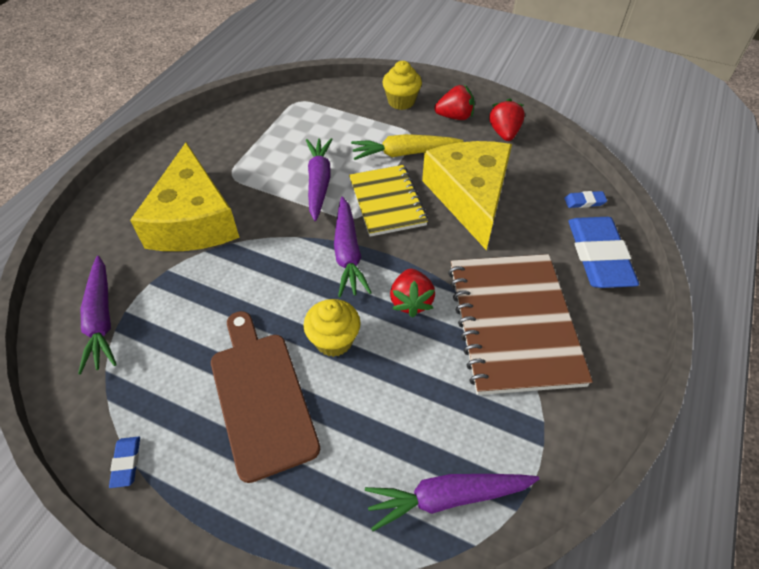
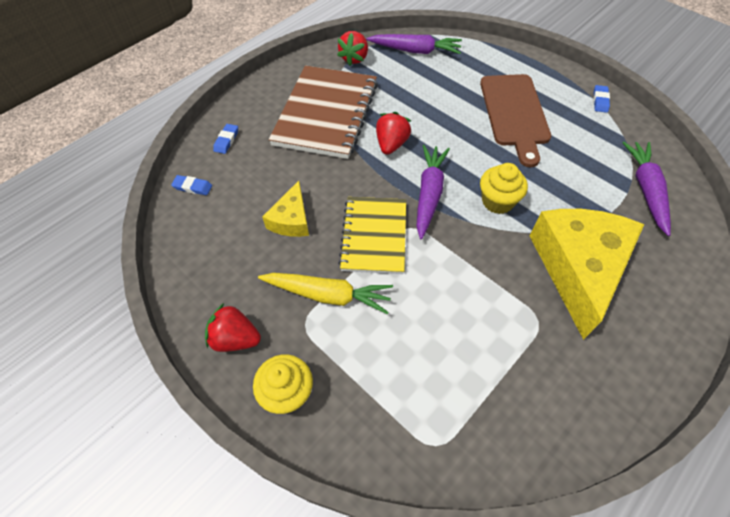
camera: 160 degrees left, 5 degrees up
yellow cupcake [304,299,361,357] -> yellow cupcake moved to [480,163,528,214]
purple carrot [306,138,333,221] -> none
yellow cheese [422,141,512,251] -> yellow cheese [262,181,309,237], size x0.50
red strawberry [489,99,525,141] -> red strawberry moved to [337,31,368,66]
blue eraser [568,217,639,288] -> blue eraser [213,124,238,154], size x0.41

